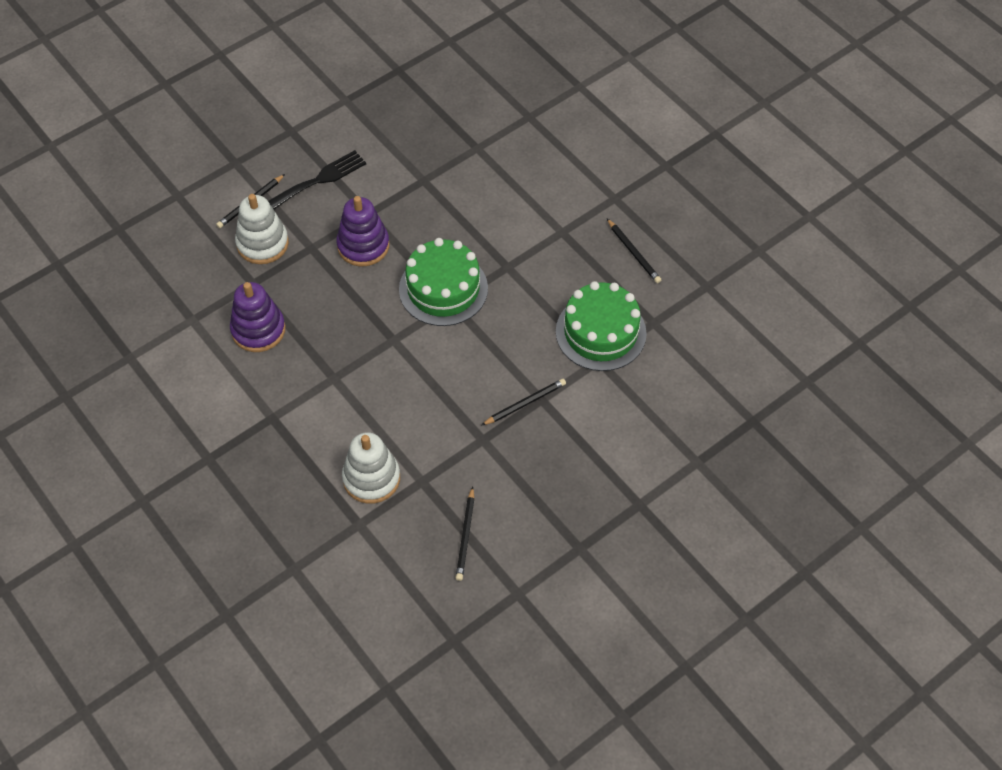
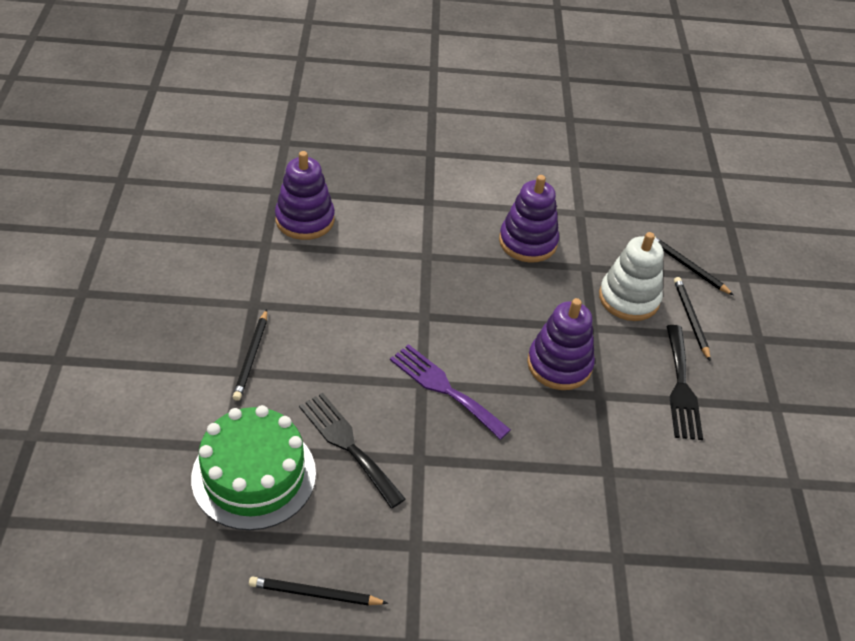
camera: 125 degrees right, 10 degrees down
white stacking toy [342,432,400,504] -> purple stacking toy [275,151,335,240]
green cake [399,238,488,326] -> purple fork [390,344,511,440]
black pencil [456,487,474,581] -> black pencil moved to [654,237,733,295]
none -> black fork [299,393,406,508]

